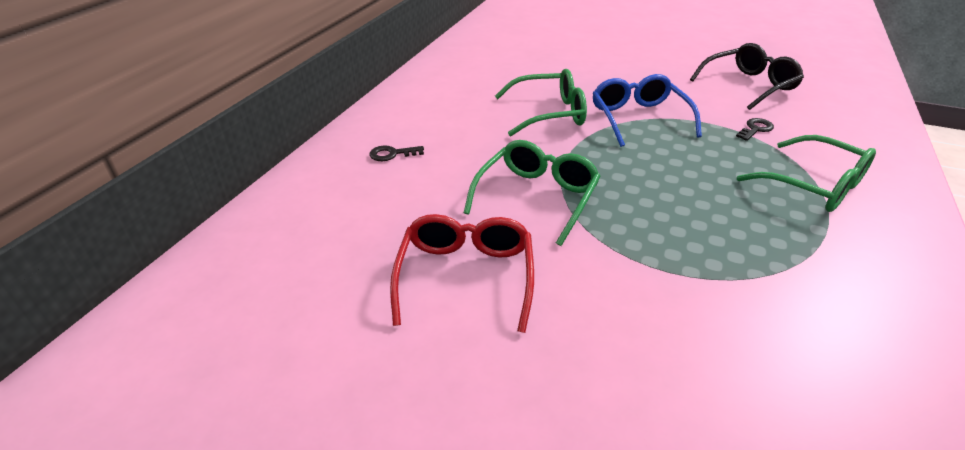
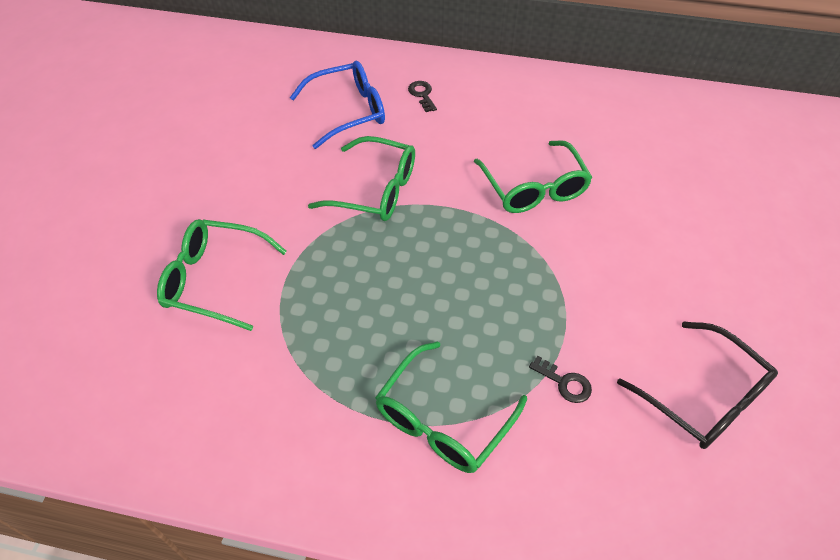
camera: 80 degrees right, 15 degrees up
red glasses [390,214,534,333] -> none
blue glasses [592,74,702,147] -> blue glasses moved to [290,61,385,149]
none -> green glasses [157,219,287,331]

